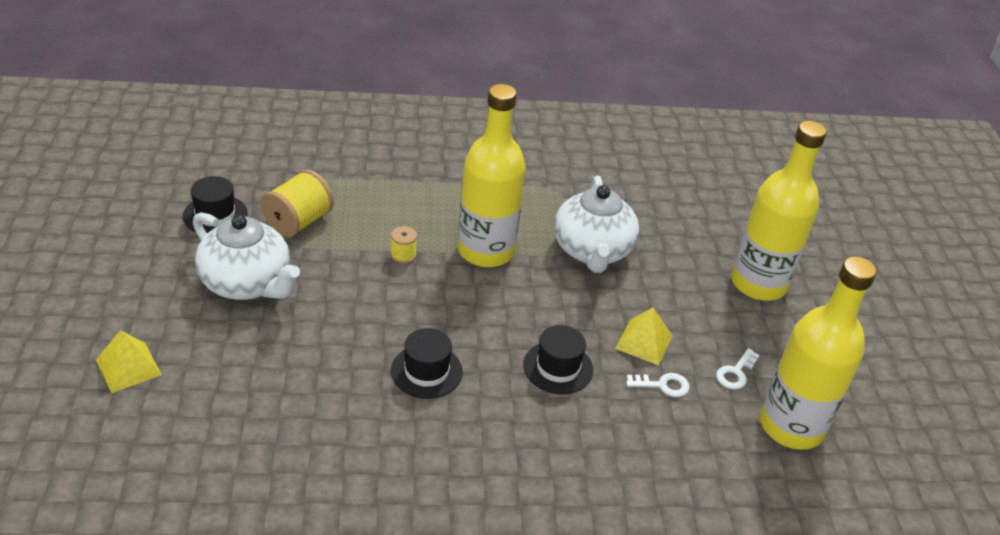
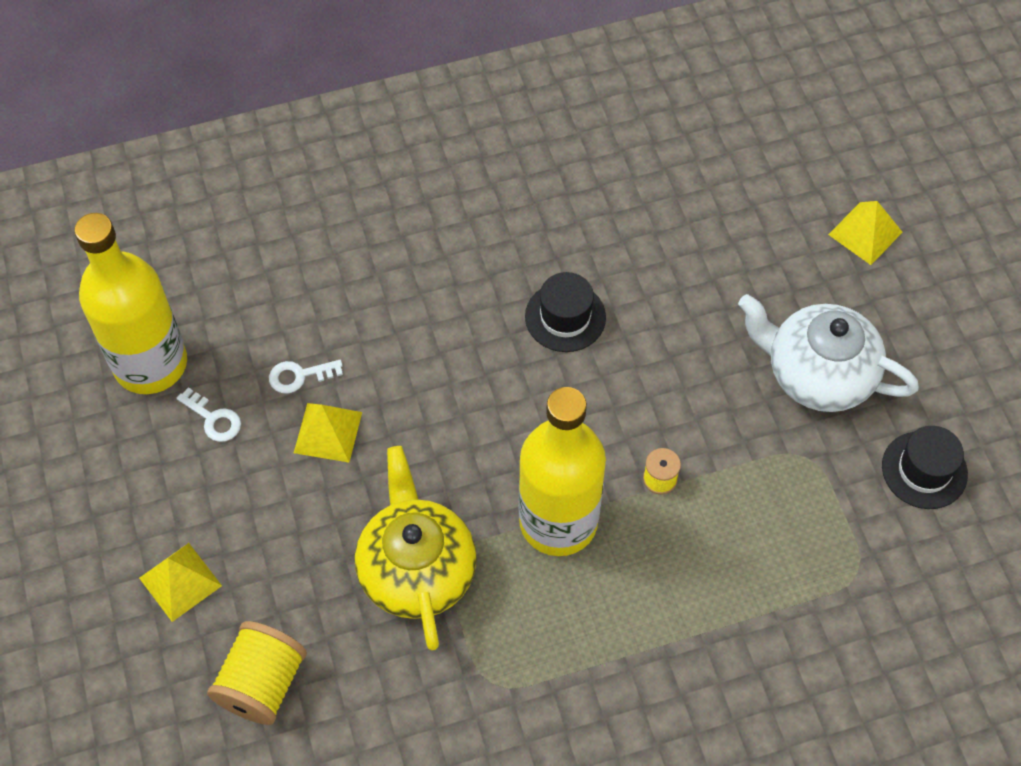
camera: 170 degrees right, 20 degrees up
yellow spool [261,169,334,237] -> yellow spool moved to [207,621,307,725]
black hat [523,325,593,394] -> none
white teapot [554,175,639,273] -> yellow teapot [355,446,477,650]
white key [716,348,760,390] -> white key turned 105 degrees clockwise [176,387,241,442]
yellow bottle [731,121,827,301] -> yellow pyramid [139,543,222,622]

